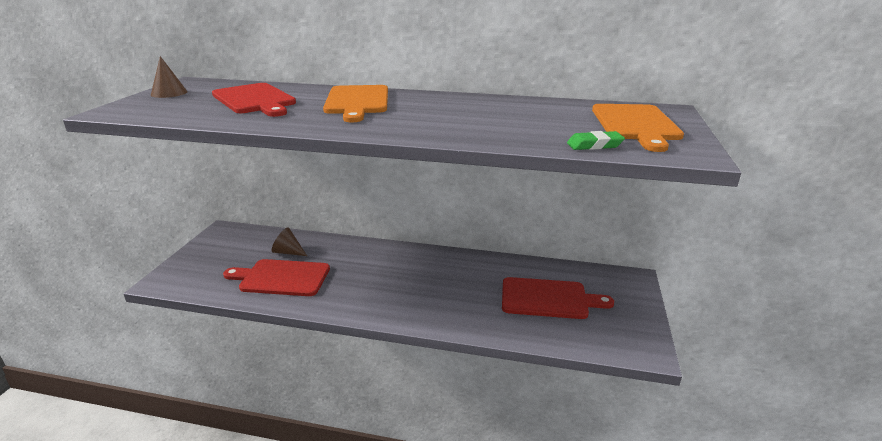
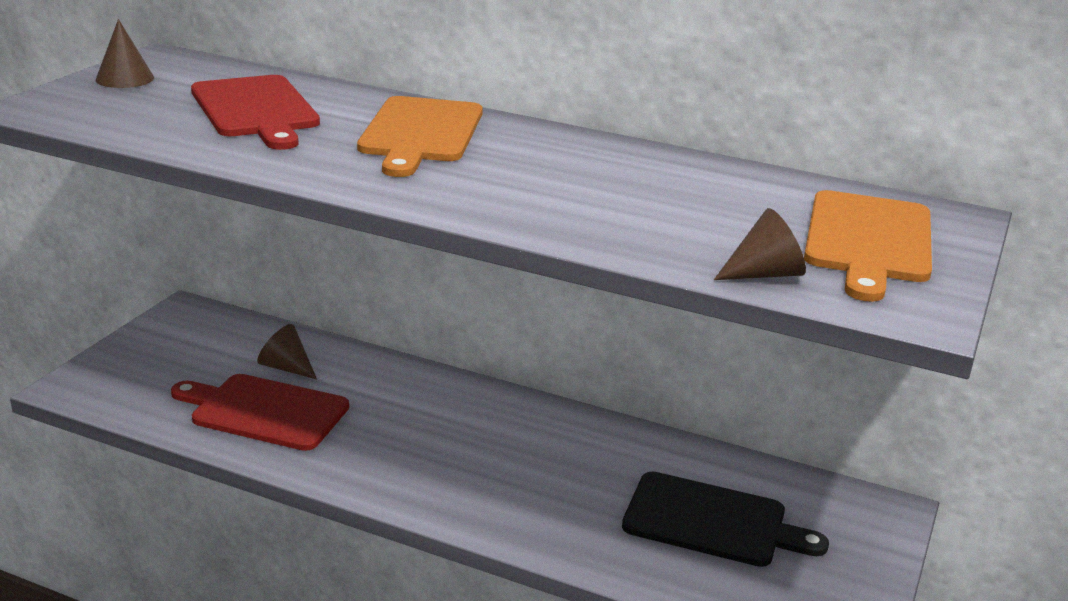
camera: 10 degrees right, 0 degrees up
red cutting board [502,277,614,319] -> black cutting board [622,471,829,567]
green eraser [567,131,625,150] -> brown cone [714,208,806,280]

